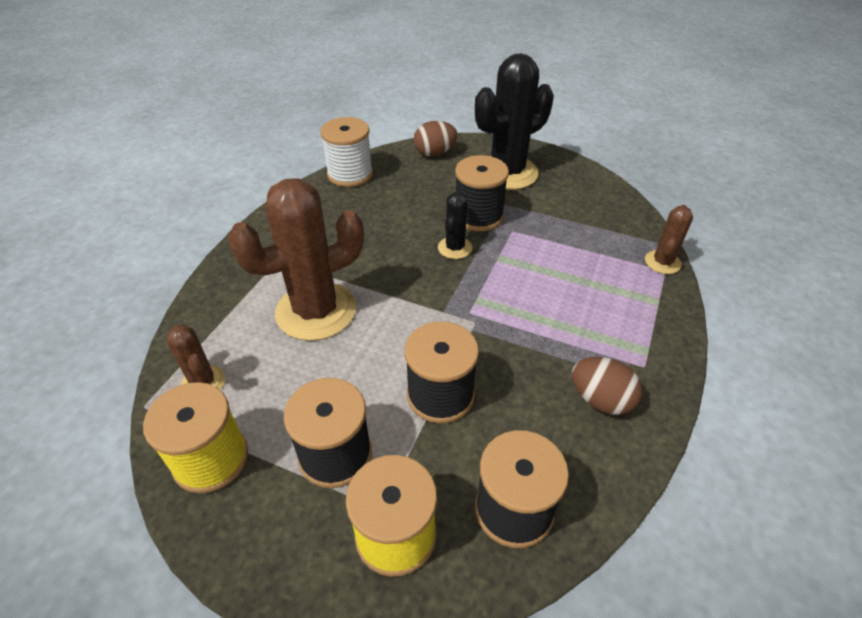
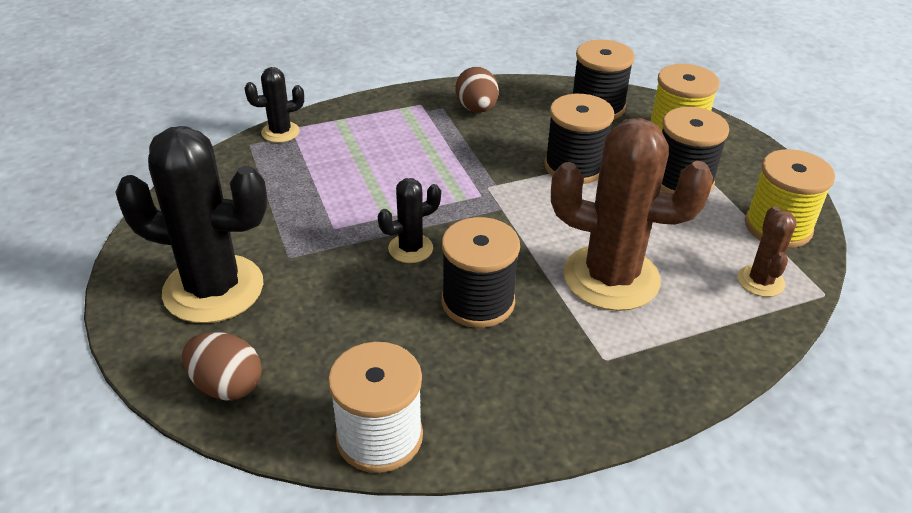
camera: 135 degrees left, 5 degrees down
black spool [455,155,509,231] -> black spool moved to [442,217,520,328]
brown cactus [645,205,693,274] -> black cactus [245,67,304,143]

